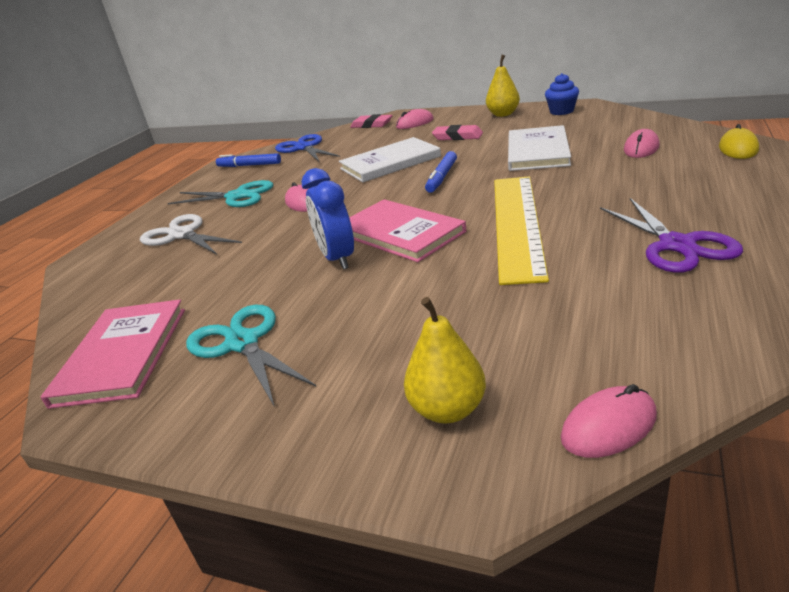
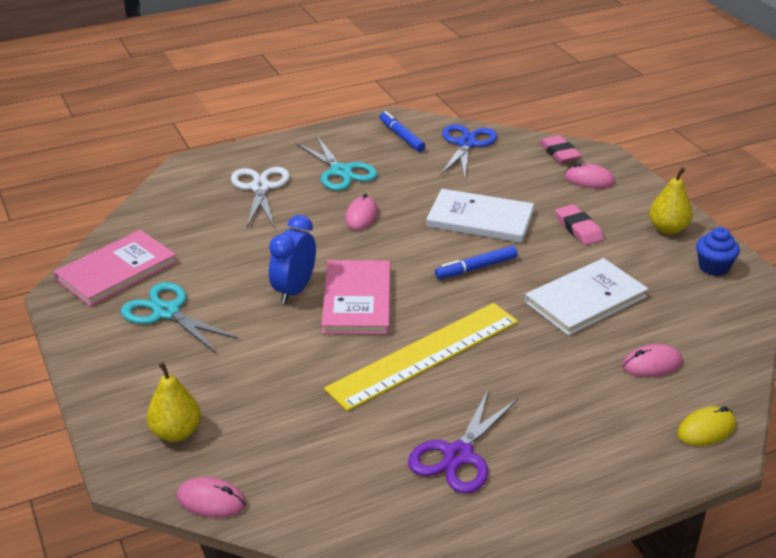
camera: 40 degrees right, 5 degrees up
turquoise scissors [186,305,316,406] -> turquoise scissors turned 60 degrees counterclockwise [121,282,239,353]

